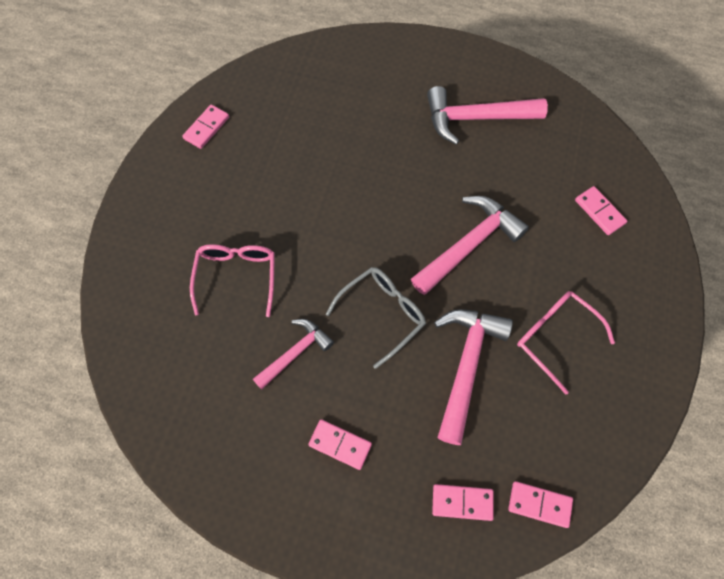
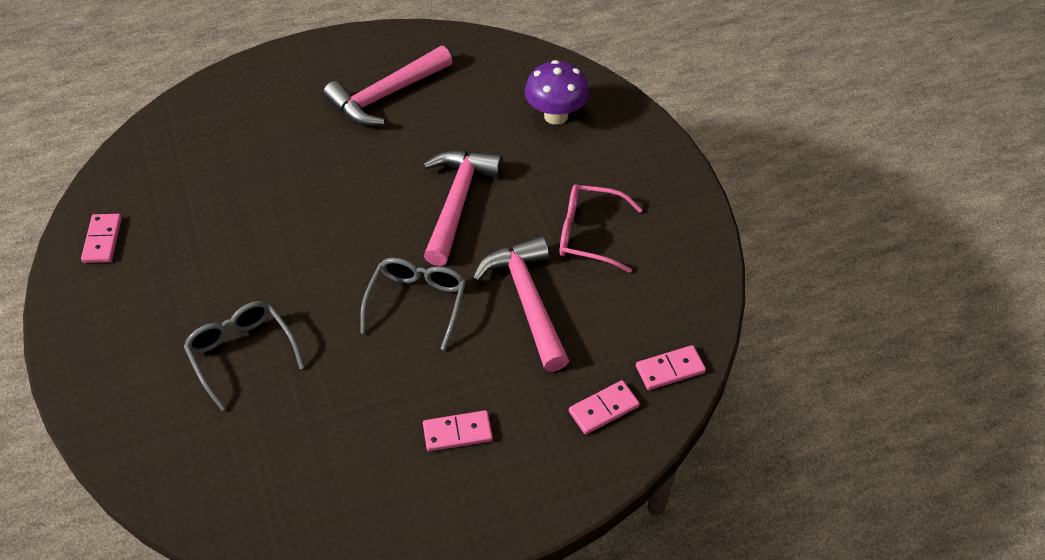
camera: 35 degrees left, 15 degrees down
pink glasses [190,244,275,317] -> grey glasses [184,301,305,411]
pink hammer [253,319,334,390] -> none
pink domino [575,186,627,235] -> purple mushroom [525,60,589,125]

